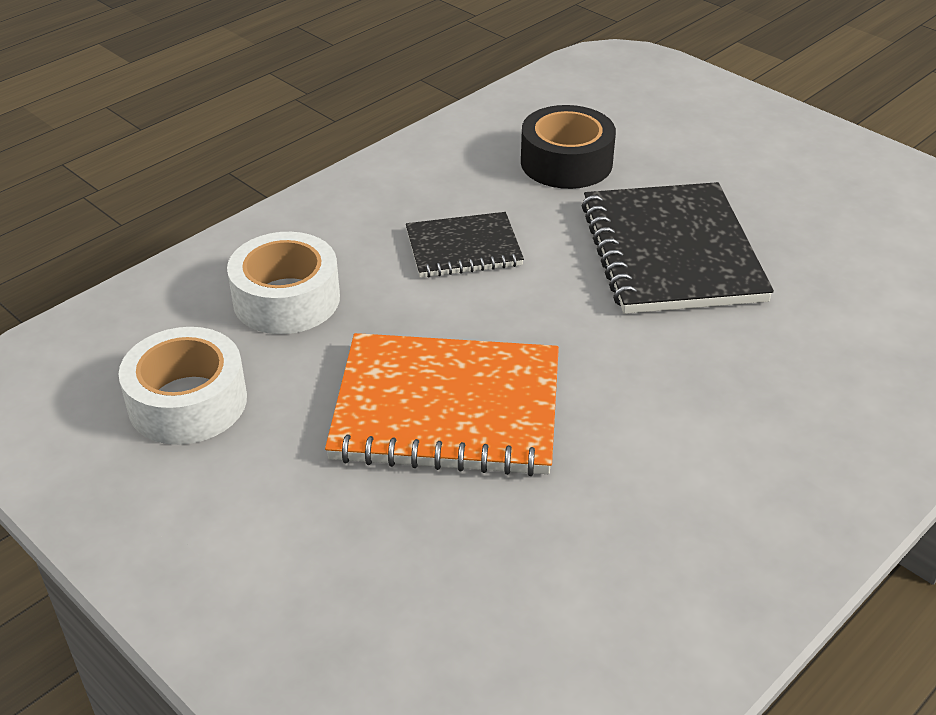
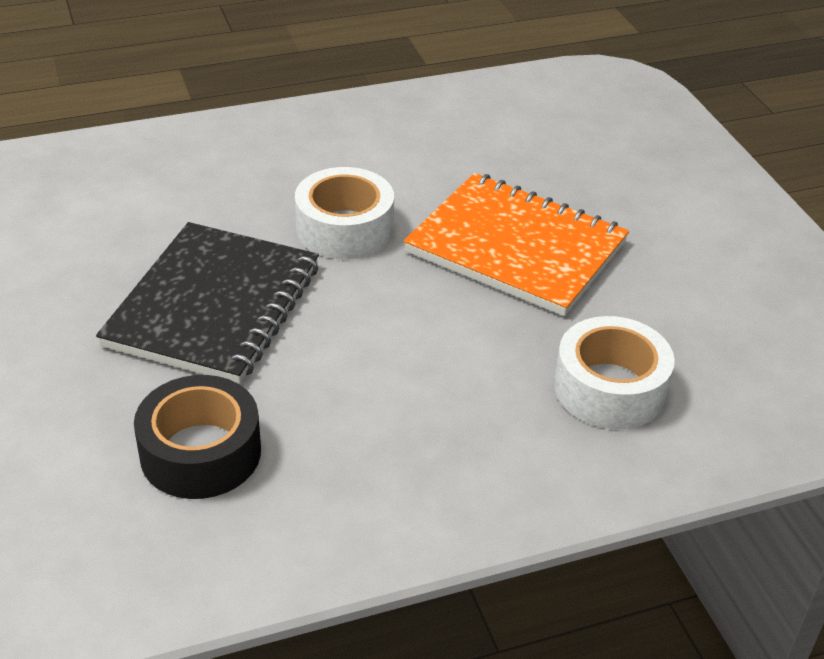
camera: 155 degrees left, 0 degrees up
white tape [118,327,247,445] -> white tape moved to [295,167,394,259]
black notebook [406,212,524,278] -> none

